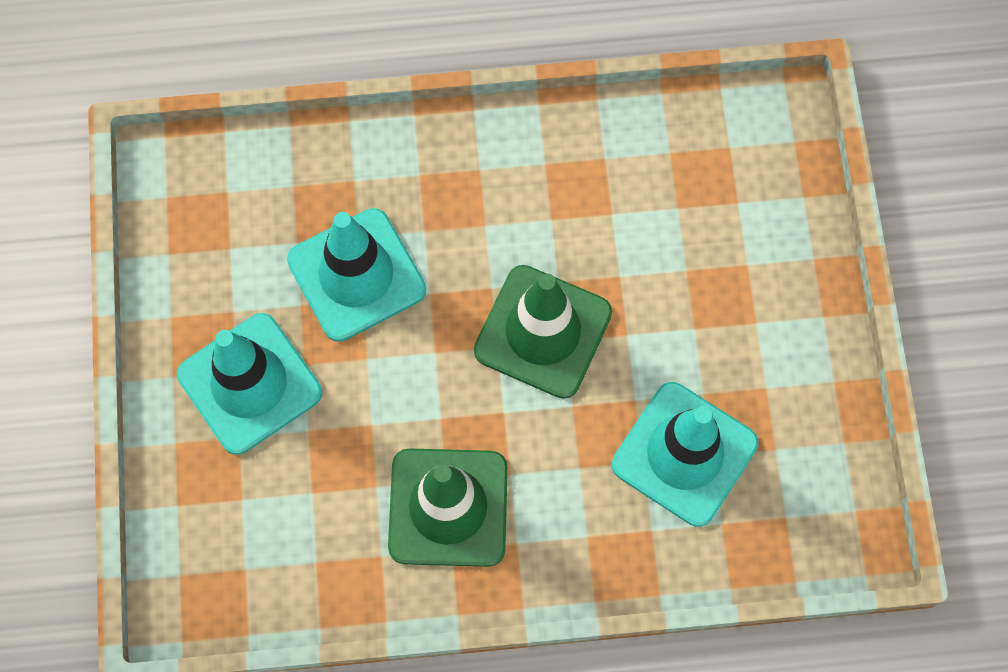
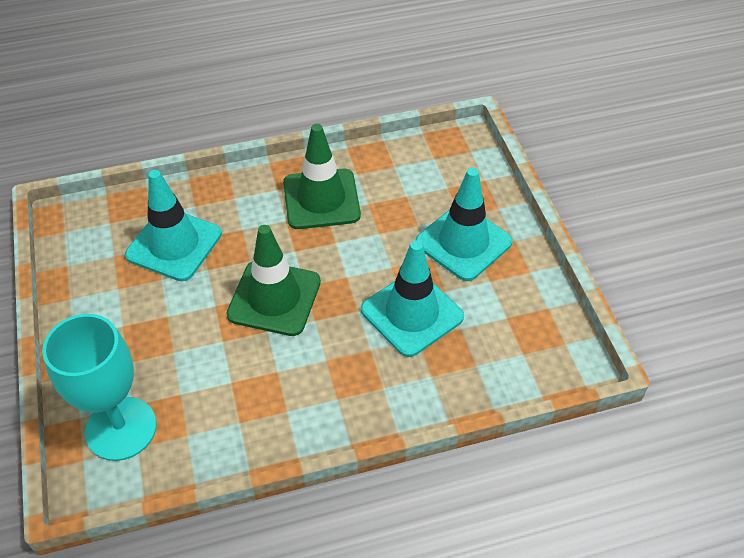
camera: 170 degrees right, 20 degrees down
none -> turquoise goblet [42,314,156,461]

